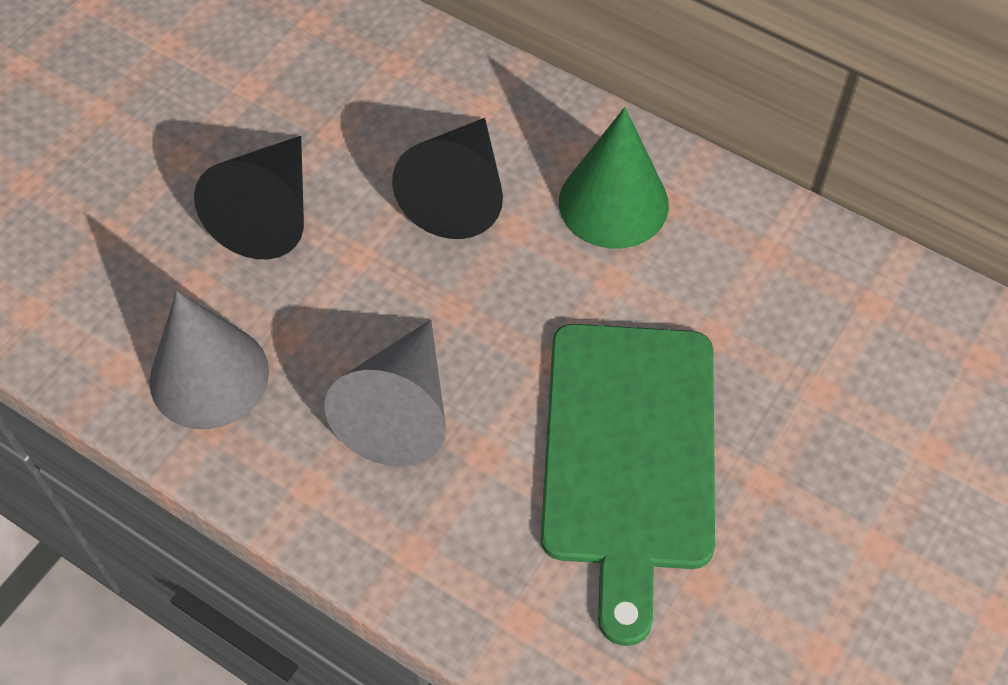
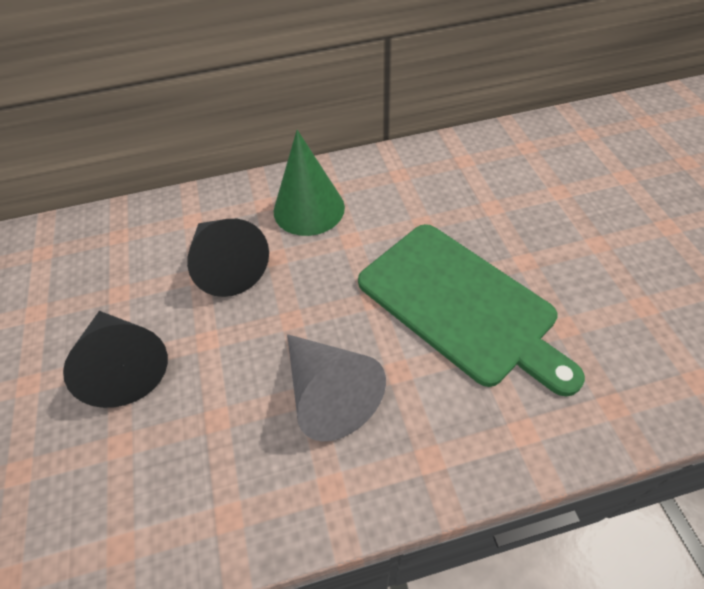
camera: 45 degrees left, 5 degrees down
grey cone [150,291,269,429] -> none

